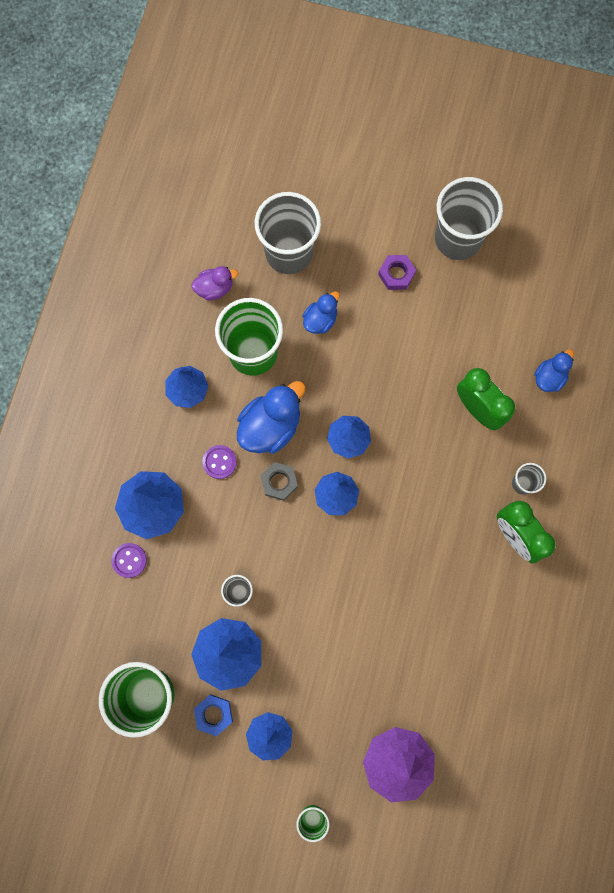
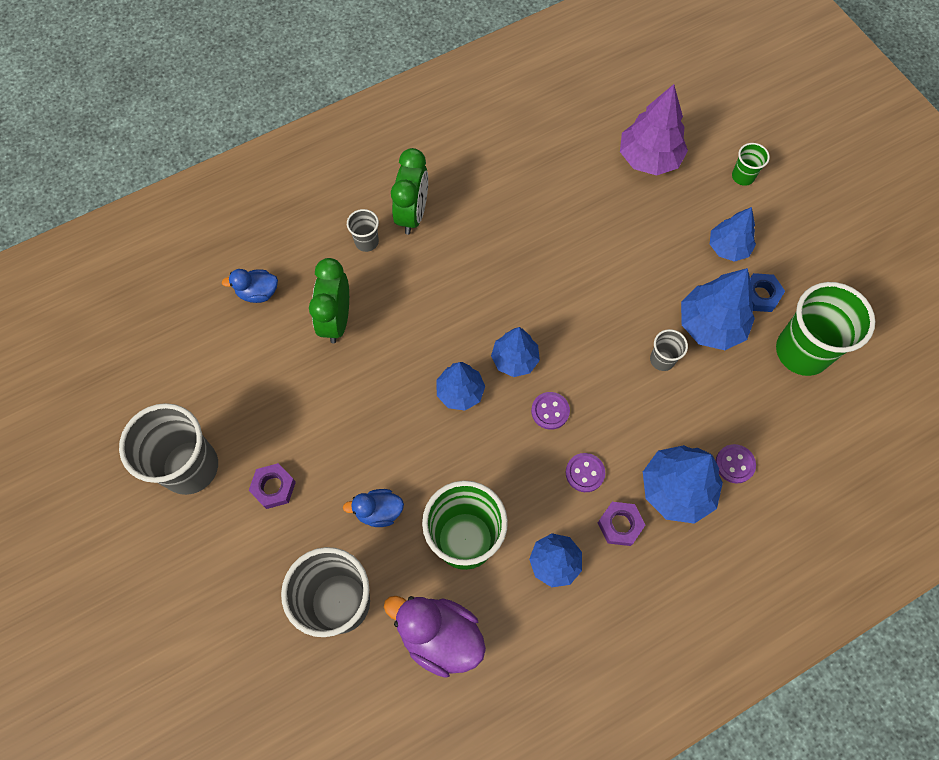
camera: 135 degrees left, 10 degrees down
purple duck [191,266,239,301] -> purple duck [384,596,486,678], size x1.73
blue duck [237,381,306,454] -> none
grey nut [260,462,298,501] -> purple button [531,392,570,430]
none -> purple nut [598,502,645,546]

